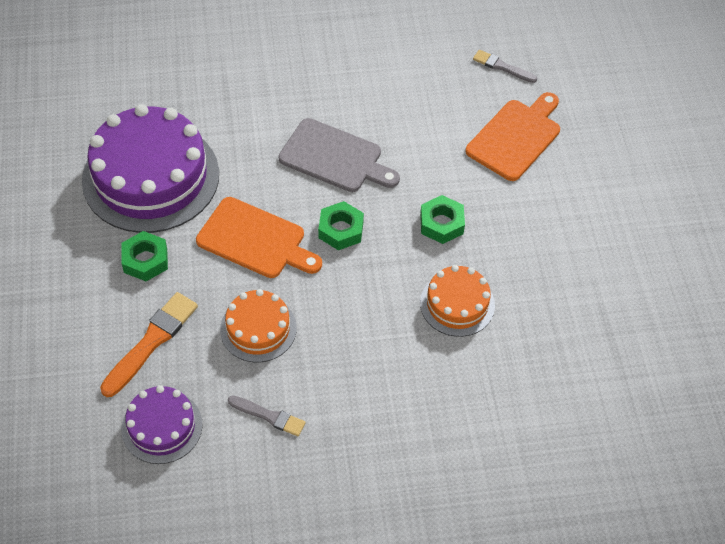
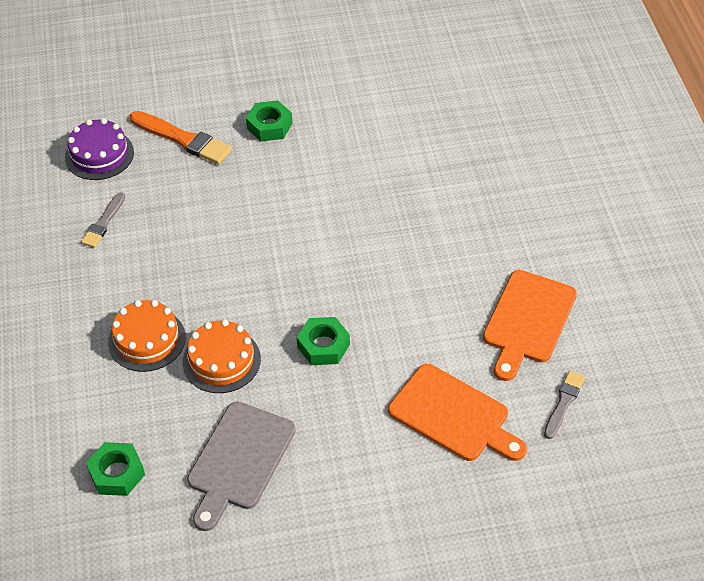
camera: 90 degrees right, 5 degrees down
purple cake [82,104,219,233] -> none
orange cutting board [196,197,322,278] -> orange cutting board moved to [483,270,577,381]
orange cake [220,289,297,362] -> orange cake moved to [108,300,186,372]
grey cutting board [278,118,400,192] -> grey cutting board moved to [187,402,296,531]
green nut [318,201,364,250] -> green nut moved to [86,442,145,496]

